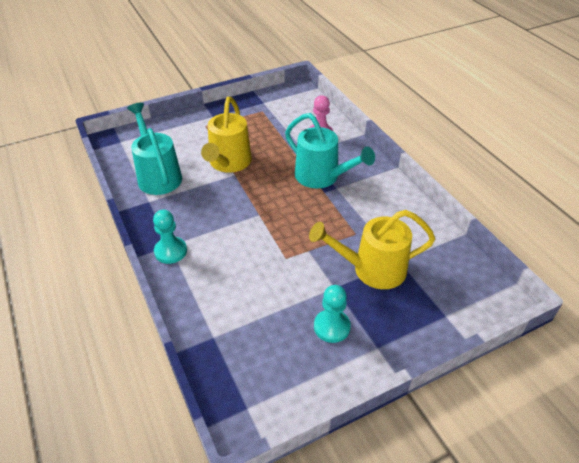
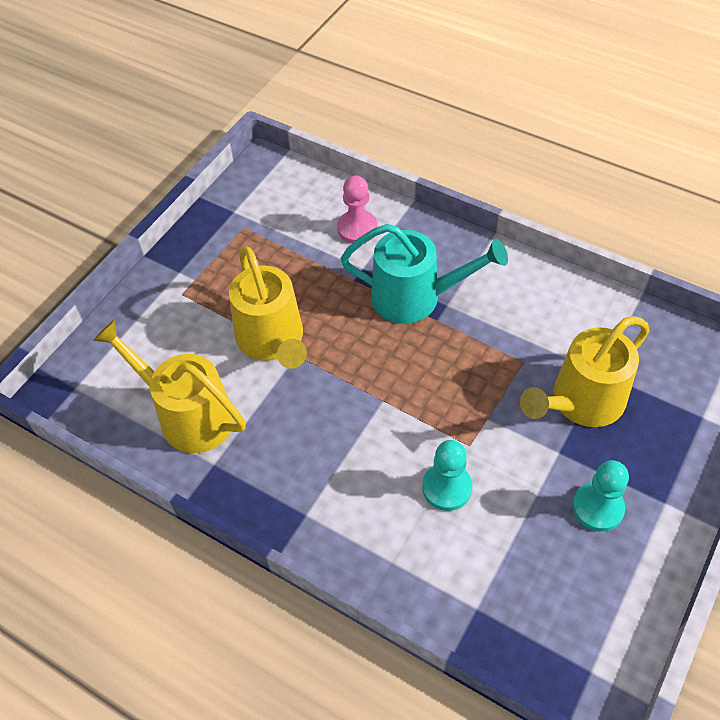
camera: 30 degrees left, 10 degrees up
turquoise watering can [127,103,182,195] -> yellow watering can [93,320,246,453]
turquoise pawn [153,210,187,264] -> turquoise pawn moved to [422,440,472,511]

